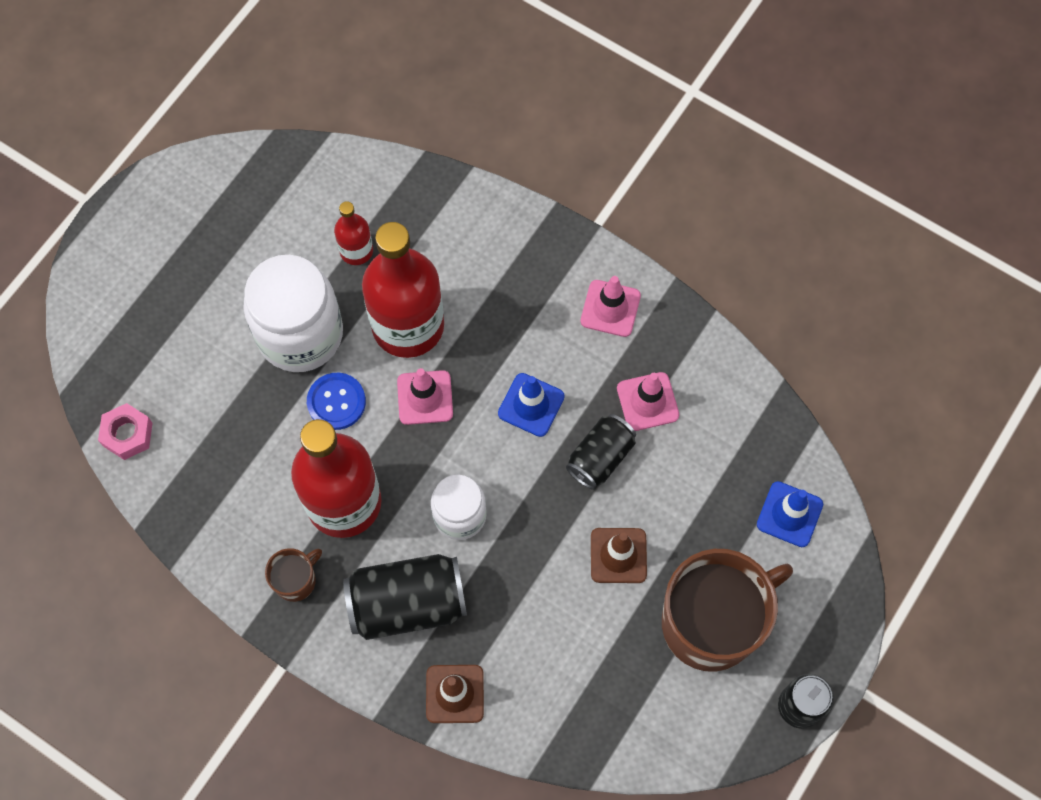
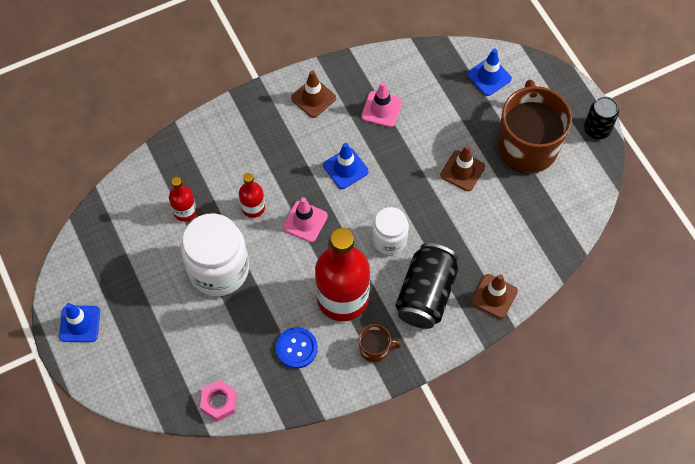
camera: 60 degrees left, 5 degrees down
brown mug [265,548,322,602] -> brown mug turned 105 degrees clockwise [358,324,401,363]
blue button [307,373,366,430] -> blue button moved to [276,327,318,369]
red bottle [362,222,444,358] -> red bottle [239,173,265,218], size x0.47
black can [566,414,636,490] -> none
pink traffic cone [581,276,641,337] -> brown traffic cone [291,70,336,118]
none -> blue traffic cone [59,303,100,342]

